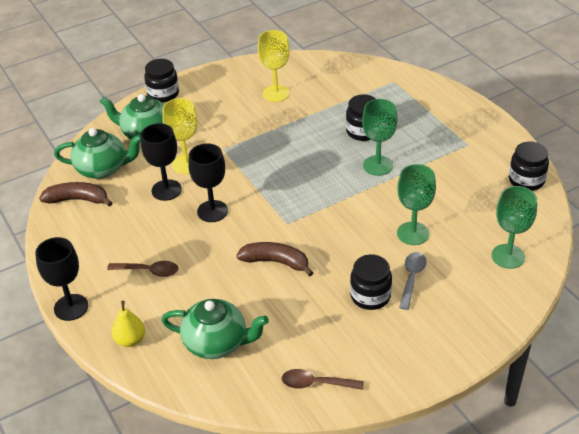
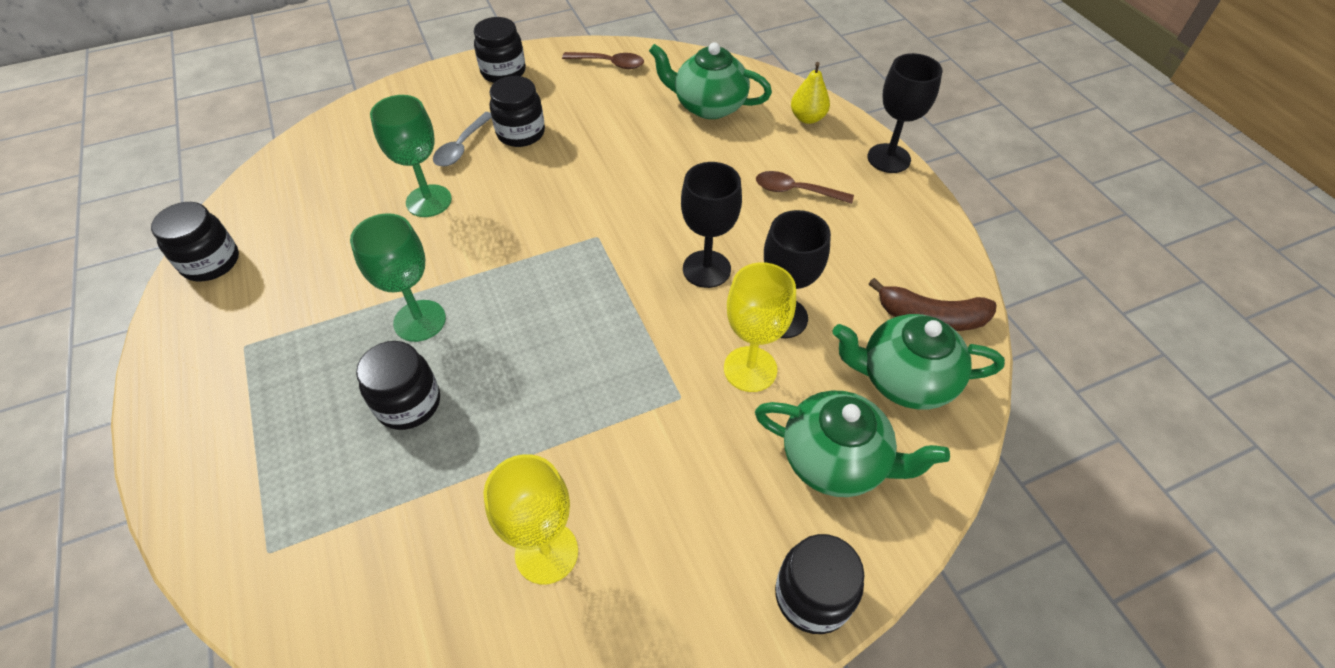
camera: 175 degrees left, 10 degrees up
brown banana [236,242,313,276] -> none
green goblet [492,186,537,269] -> none
none -> black jar [474,17,526,83]

